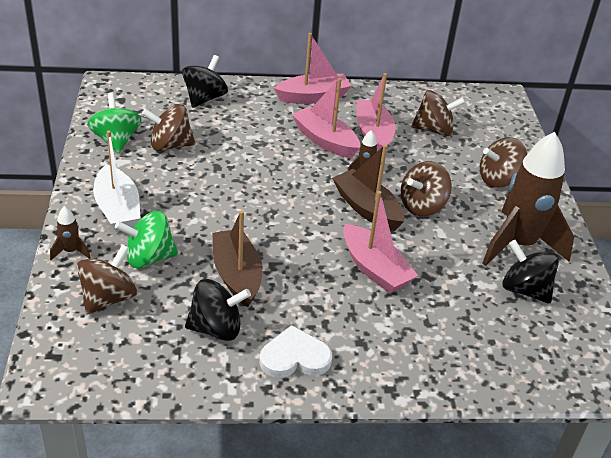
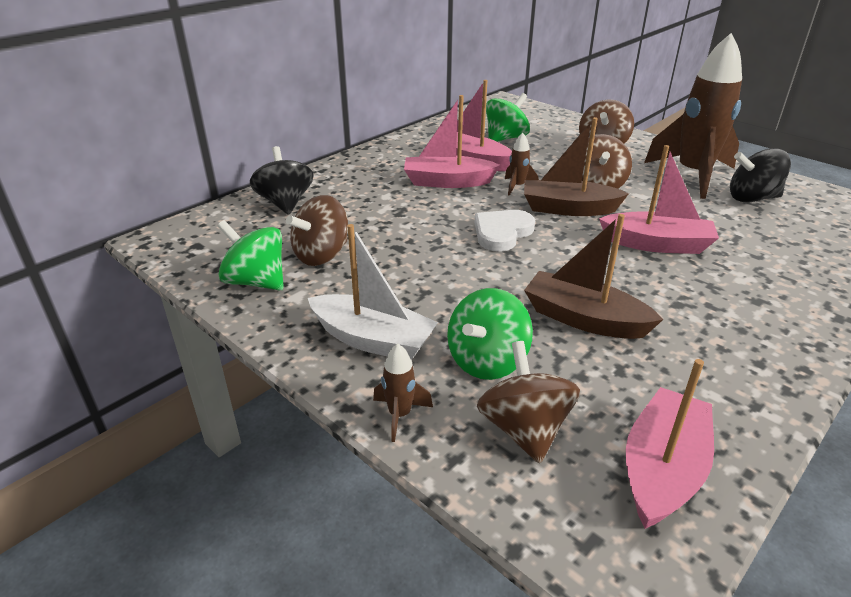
camera: 40 degrees left, 5 degrees down
black spinning top [185,279,251,341] -> none
white heart [259,325,332,378] -> white heart moved to [475,210,535,252]
pink boat [274,33,352,104] -> pink boat moved to [626,359,714,529]
brown spinning top [411,90,465,136] -> green spinning top [486,93,530,142]

